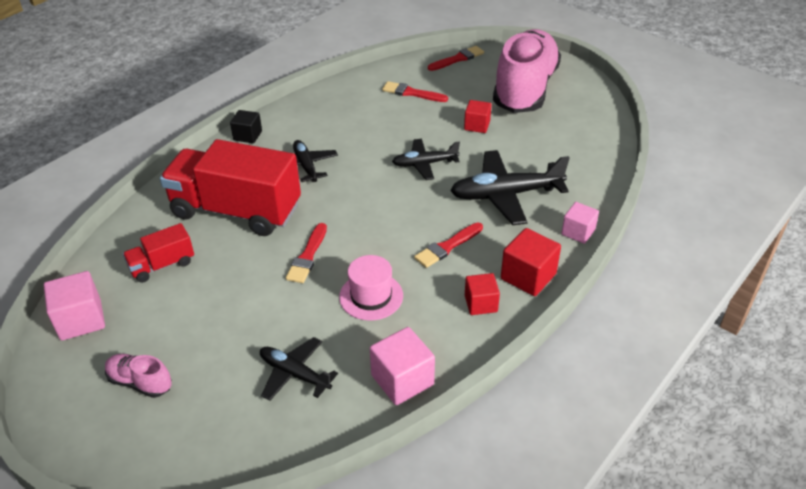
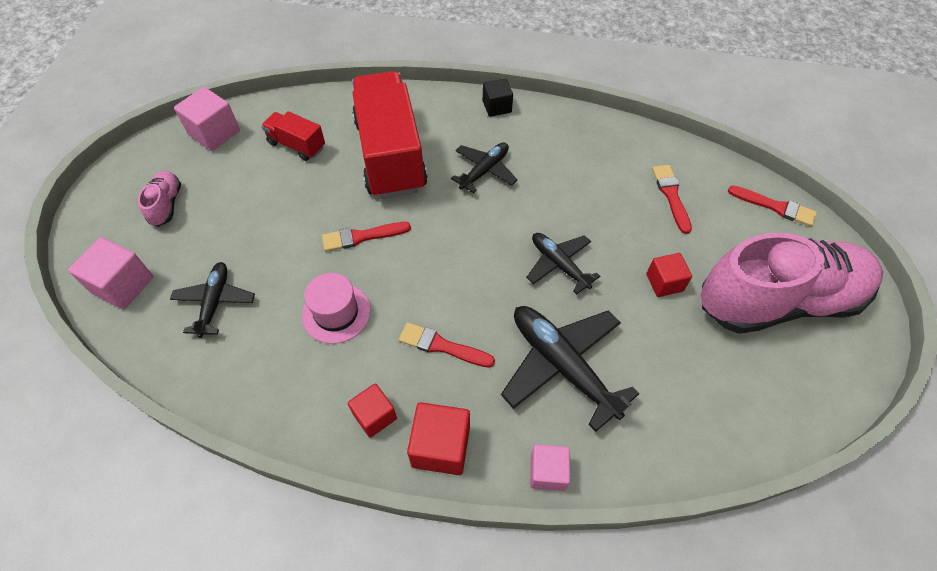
camera: 60 degrees right, 15 degrees up
pink cube [370,327,435,405] -> pink cube moved to [68,237,153,309]

